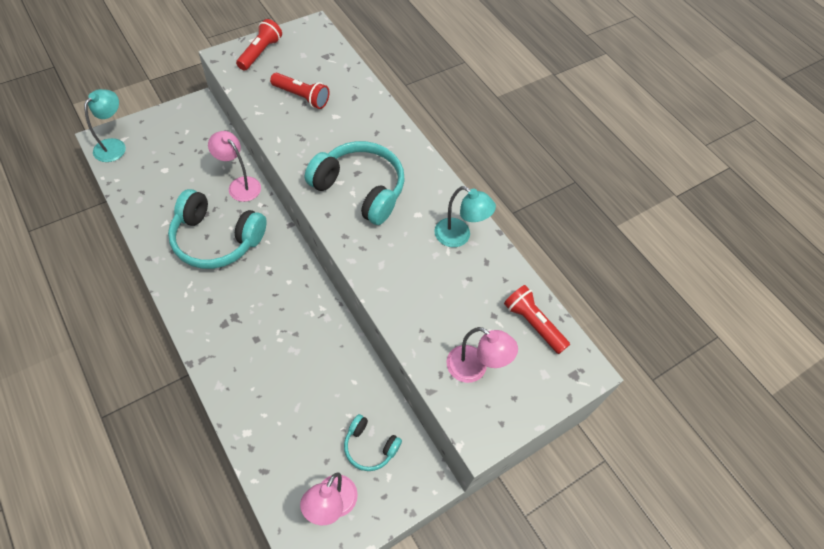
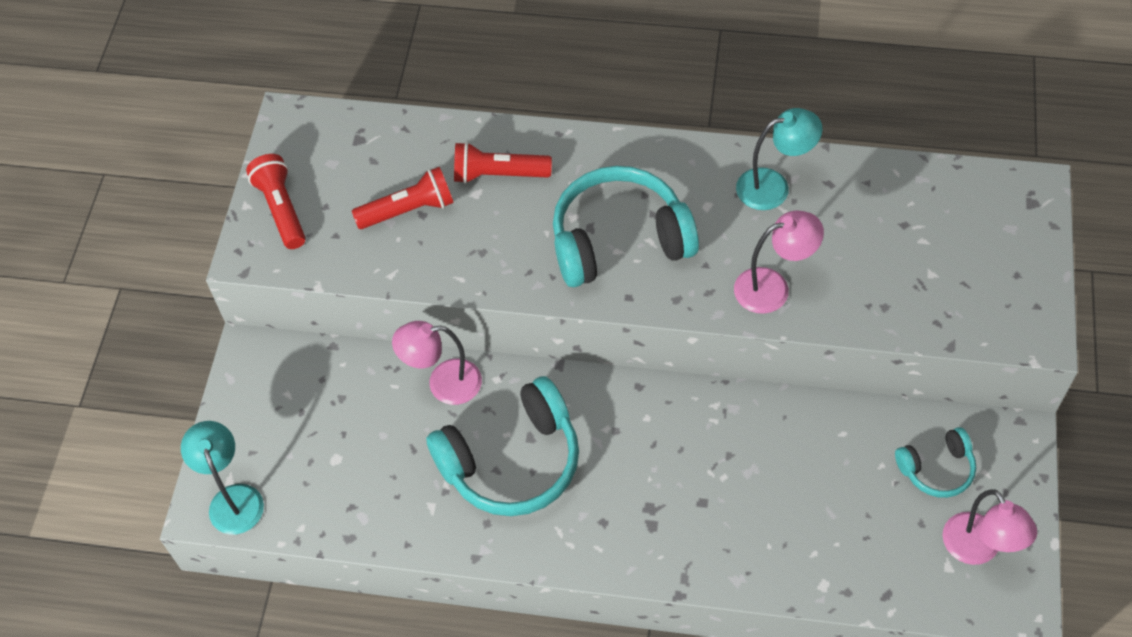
camera: 40 degrees left, 0 degrees up
pink lamp [446,327,518,383] -> pink lamp moved to [734,211,824,314]
red flashlight [504,285,570,354] -> red flashlight moved to [454,142,552,184]

